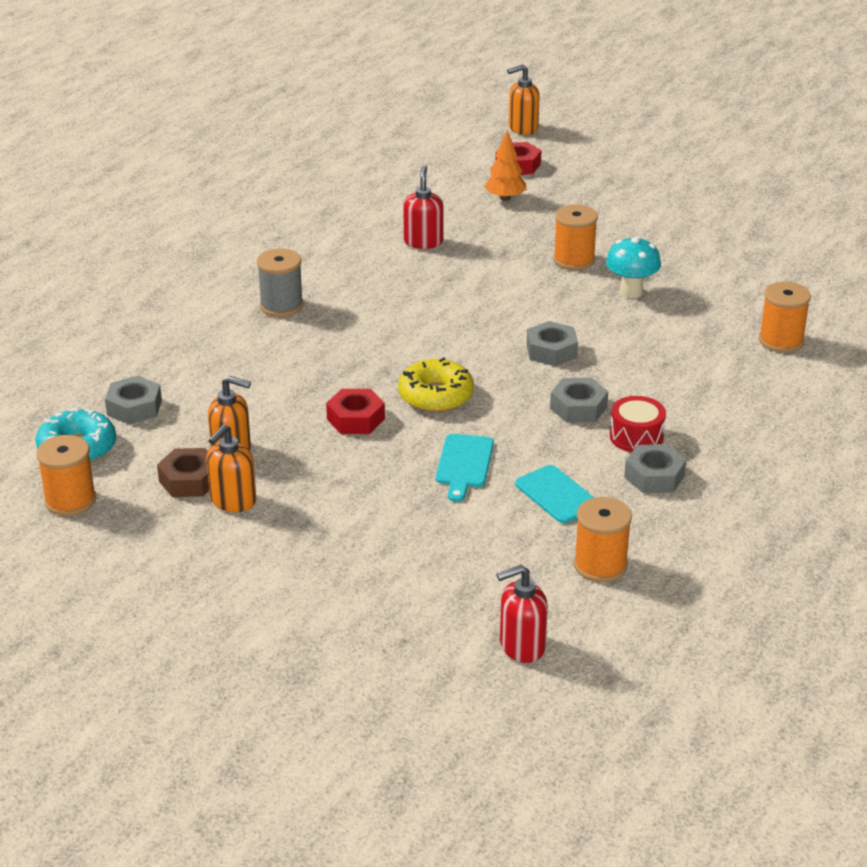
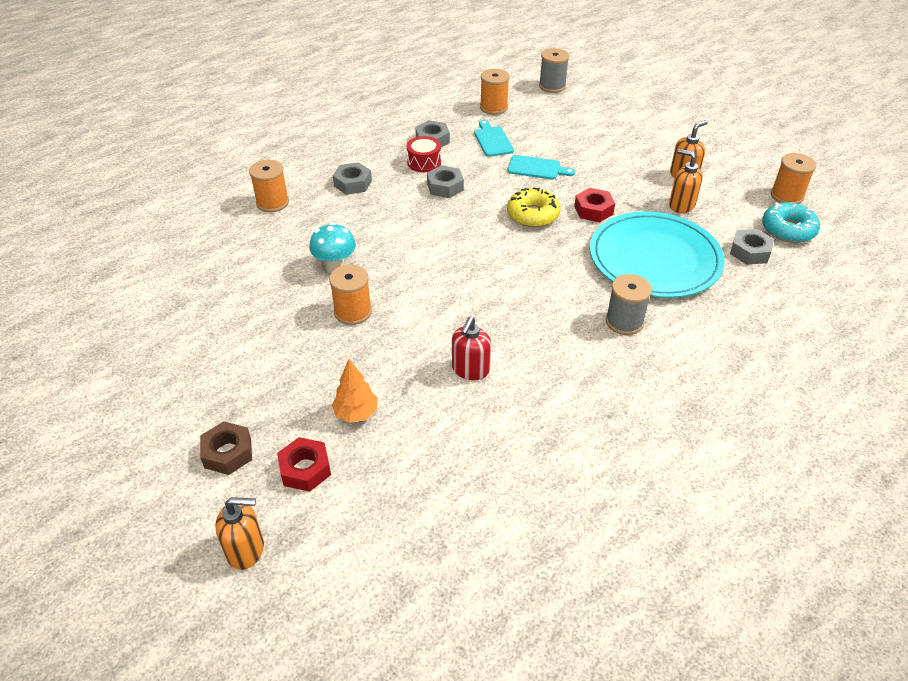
camera: 160 degrees left, 10 degrees up
brown nut [157,448,209,497] -> brown nut moved to [200,421,252,475]
turquoise cutting board [436,434,494,502] -> turquoise cutting board turned 75 degrees clockwise [507,155,575,180]
red soap dispenser [497,565,548,663] -> grey spool [539,48,569,93]
grey nut [527,321,578,366] -> grey nut moved to [333,162,372,195]
none -> turquoise plate [590,211,725,298]

